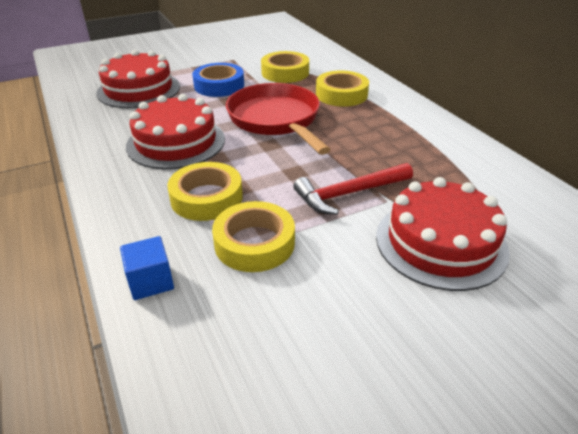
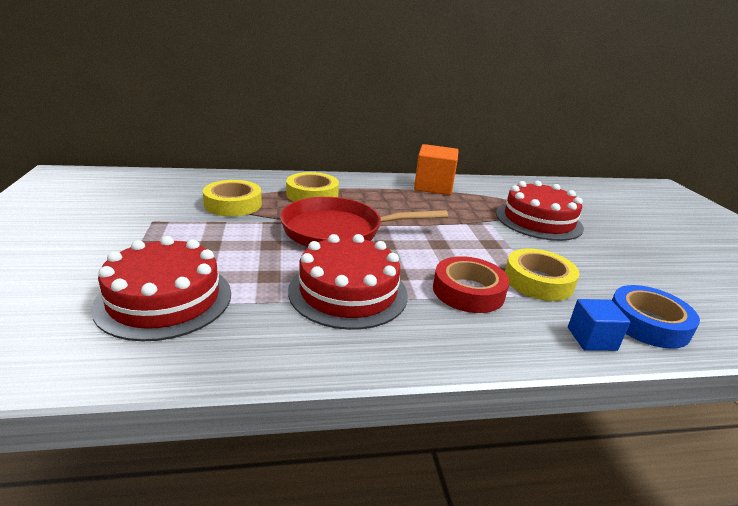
camera: 75 degrees left, 10 degrees down
yellow tape [167,162,243,221] -> red tape [433,256,509,313]
blue tape [192,63,244,97] -> blue tape moved to [612,285,700,349]
red hammer [293,163,413,215] -> none
none -> orange cube [414,144,458,195]

